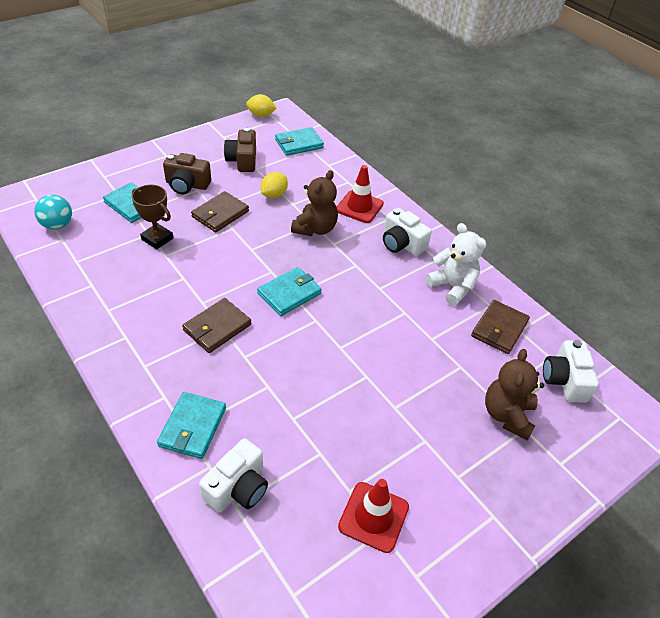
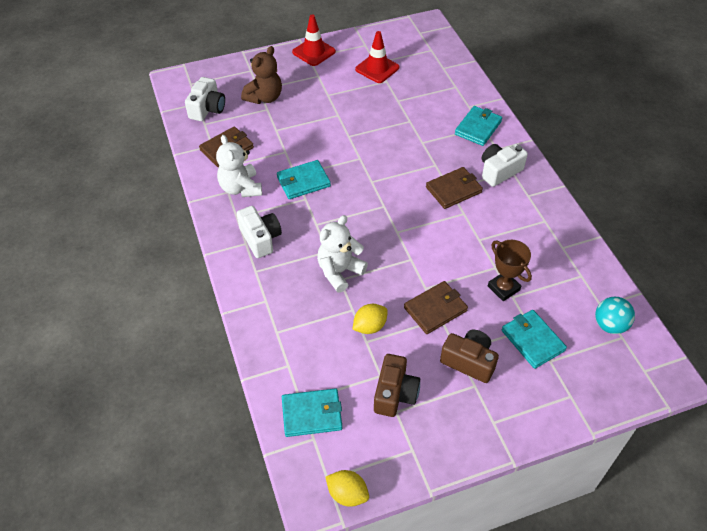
camera: 160 degrees left, 5 degrees up
white camera [199,438,268,513] -> white camera moved to [482,144,528,187]
turquoise wallet [257,267,322,316] -> turquoise wallet moved to [277,160,331,199]
brown teddy bear [291,170,338,236] -> white teddy bear [317,215,368,293]
red traffic cone [337,165,384,223] -> red traffic cone moved to [292,15,336,66]

